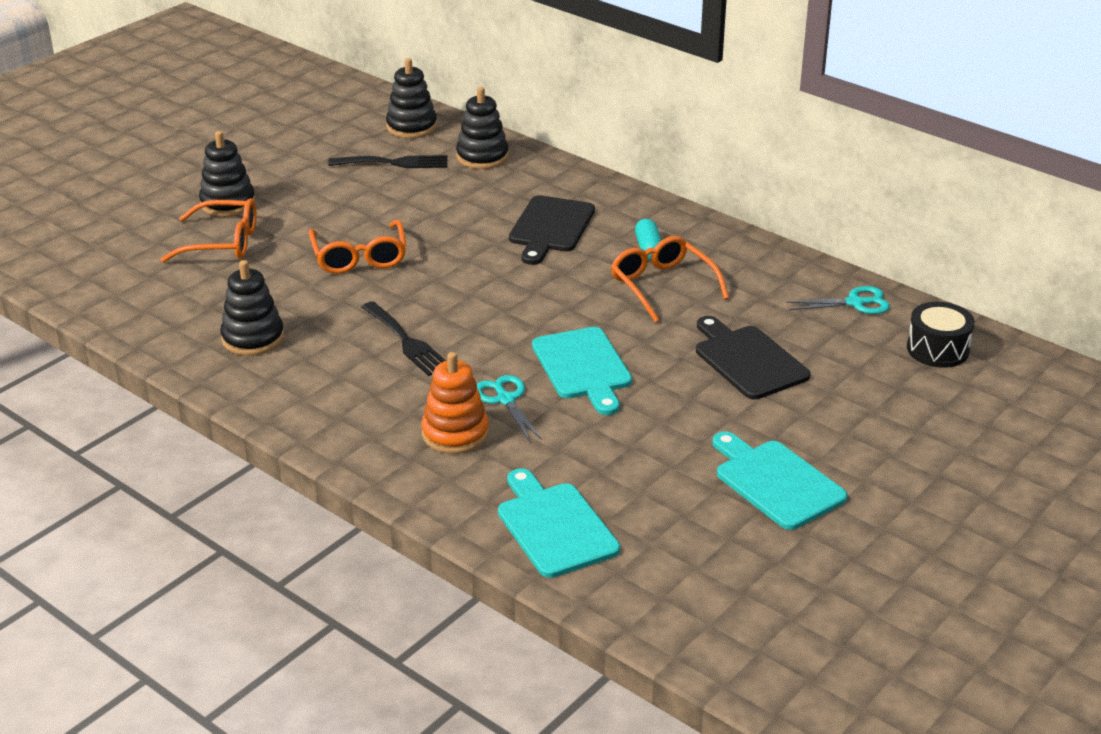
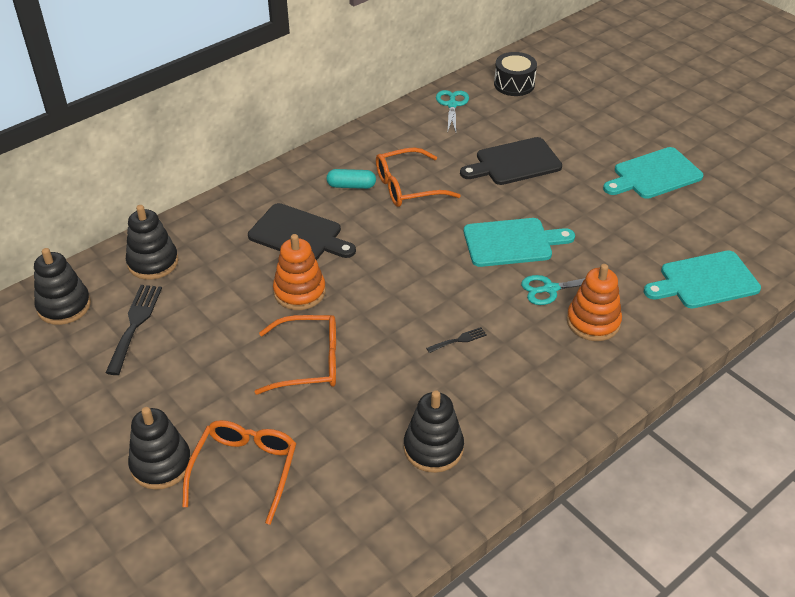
camera: 80 degrees left, 10 degrees up
black fork [362,301,446,376] -> black fork [426,327,487,353], size x0.51
none -> orange stacking toy [273,234,326,310]

